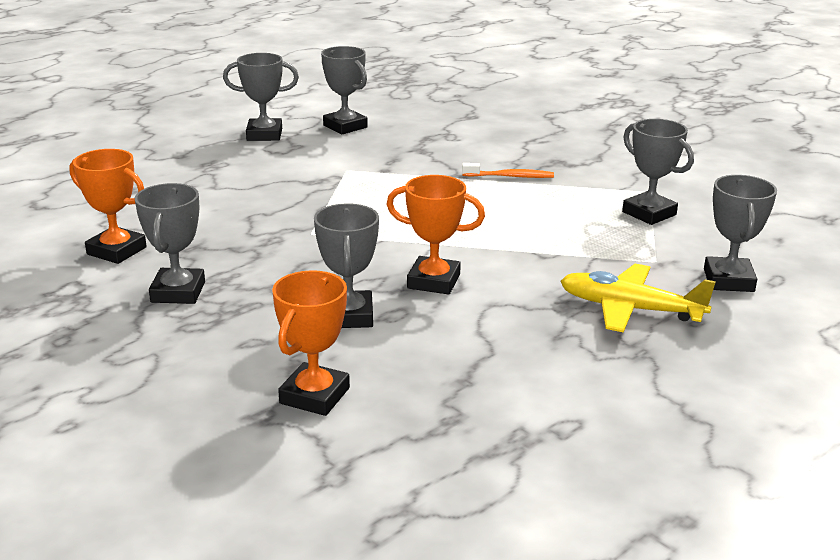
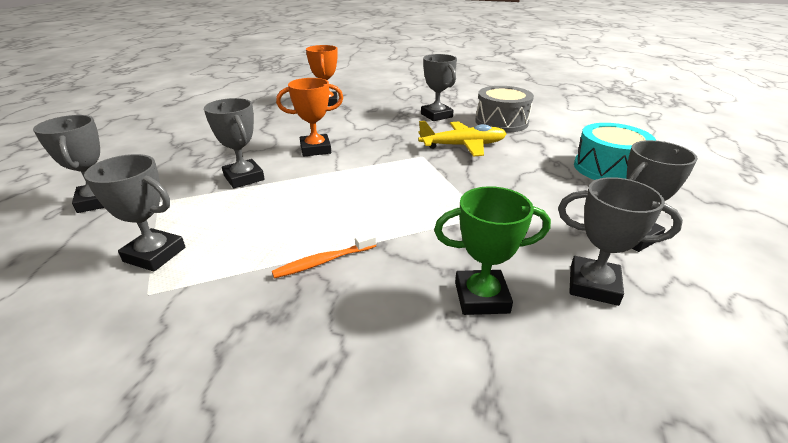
camera: 150 degrees right, 5 degrees up
orange trophy [69,149,147,264] -> grey drum [475,86,534,132]
grey trophy [314,203,379,328] -> grey trophy moved to [204,98,265,188]
yellow plane [560,264,716,333] -> yellow plane moved to [418,121,506,157]
none -> green trophy [434,186,551,315]
none -> turquoise drum [574,123,656,180]

